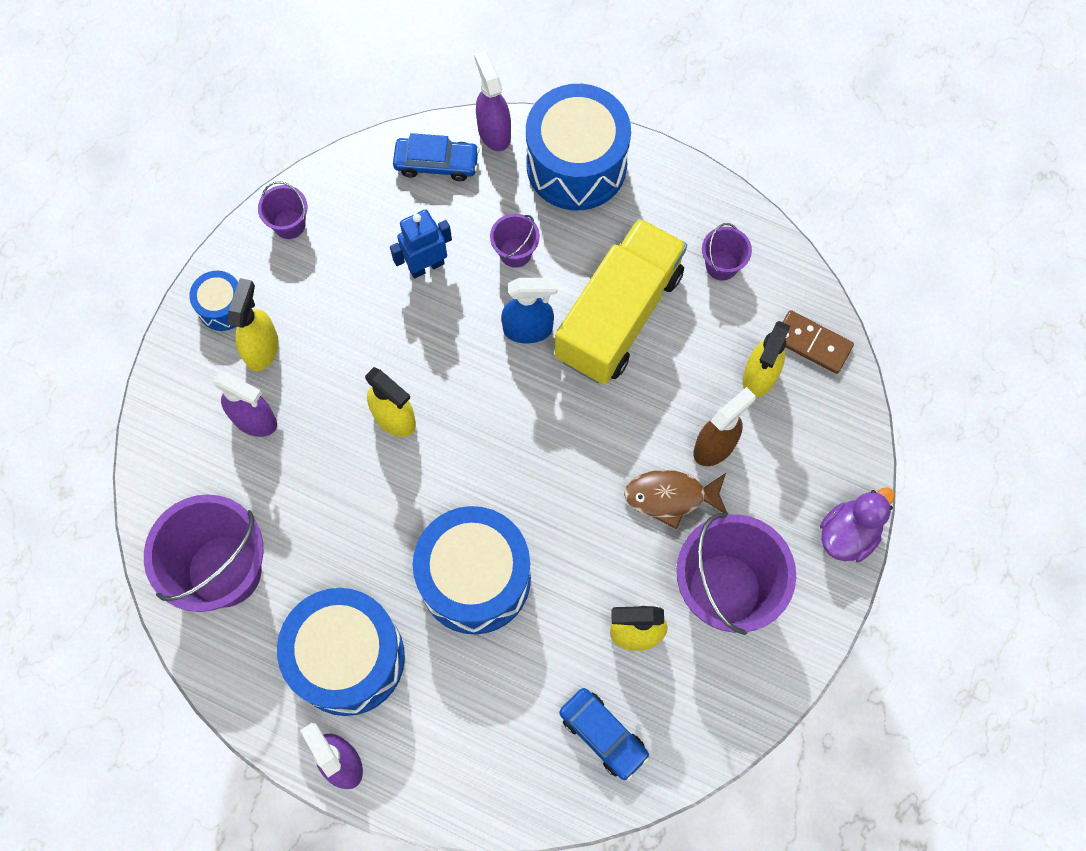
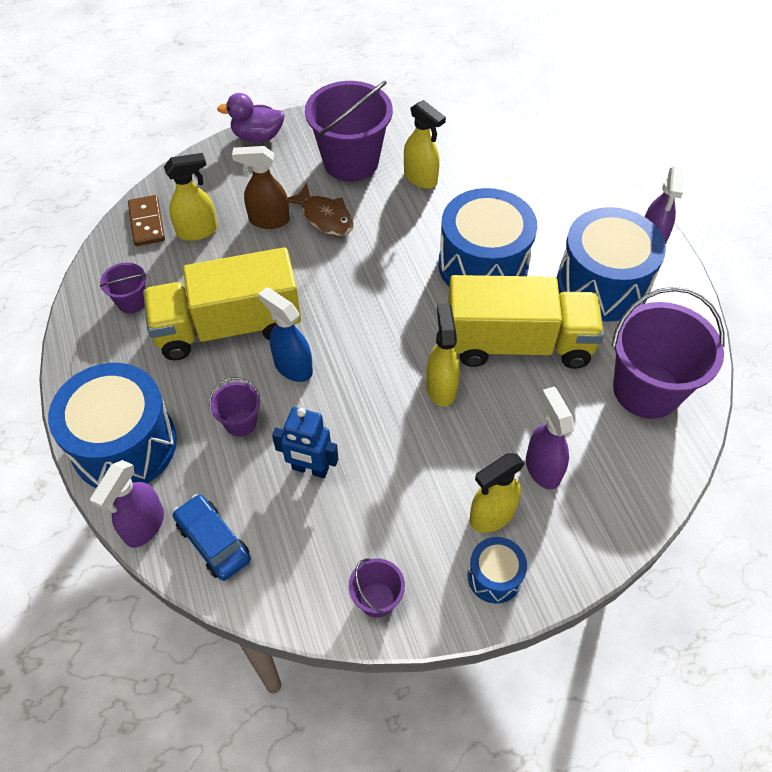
camera: 135 degrees left, 15 degrees down
blue car [559,688,649,780] -> none
none -> yellow truck [448,275,604,369]

